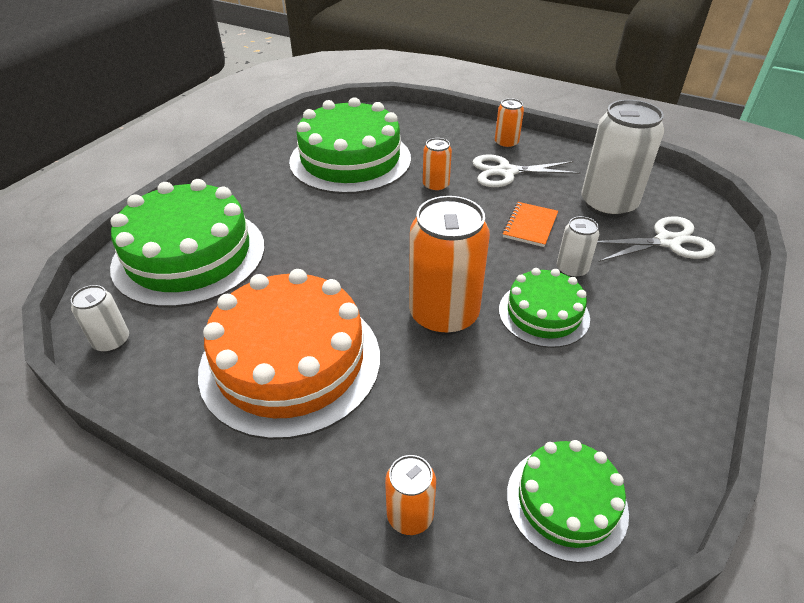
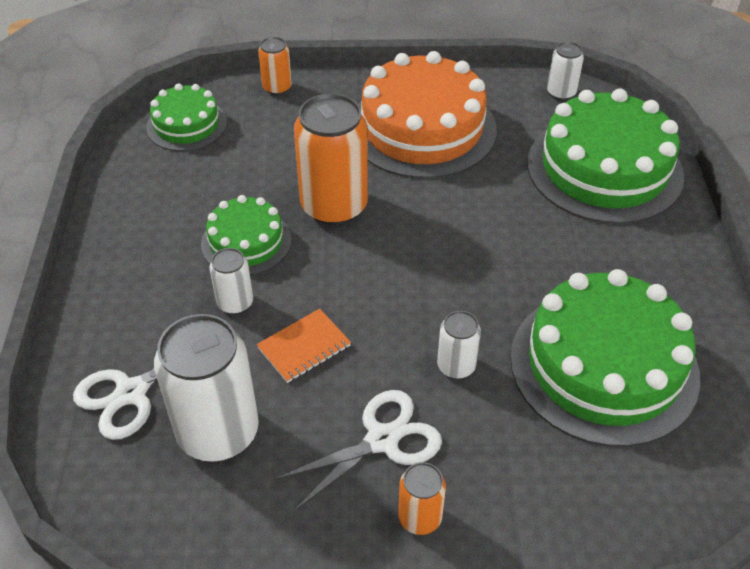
camera: 150 degrees right, 5 degrees up
orange can [423,138,452,192] -> white can [437,311,481,379]
orange notebook [502,202,558,247] -> orange notebook turned 60 degrees clockwise [257,309,351,383]

